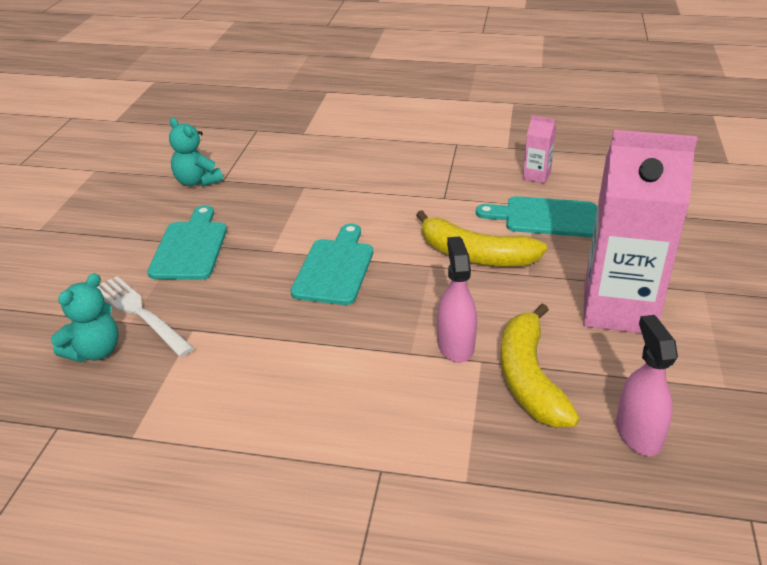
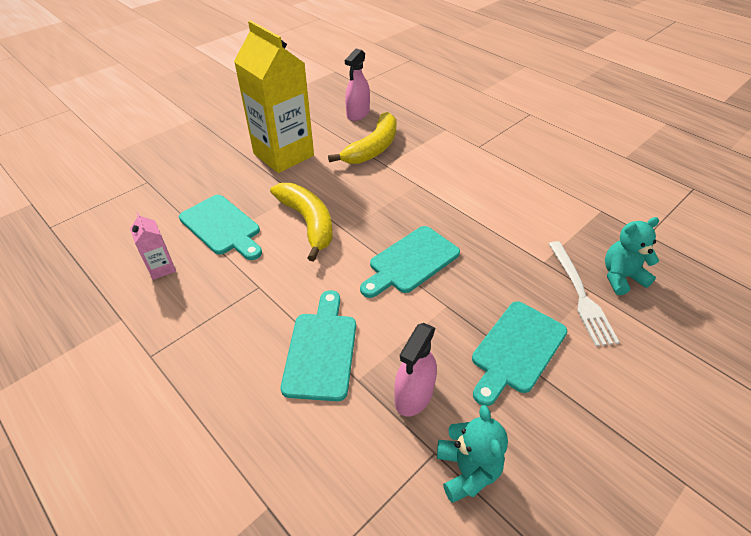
camera: 145 degrees left, 10 degrees up
pink spray bottle [437,236,477,363] -> pink spray bottle moved to [394,323,437,417]
pink carton [583,130,698,334] -> yellow carton [234,20,314,173]
none -> turquoise cutting board [281,290,356,401]

